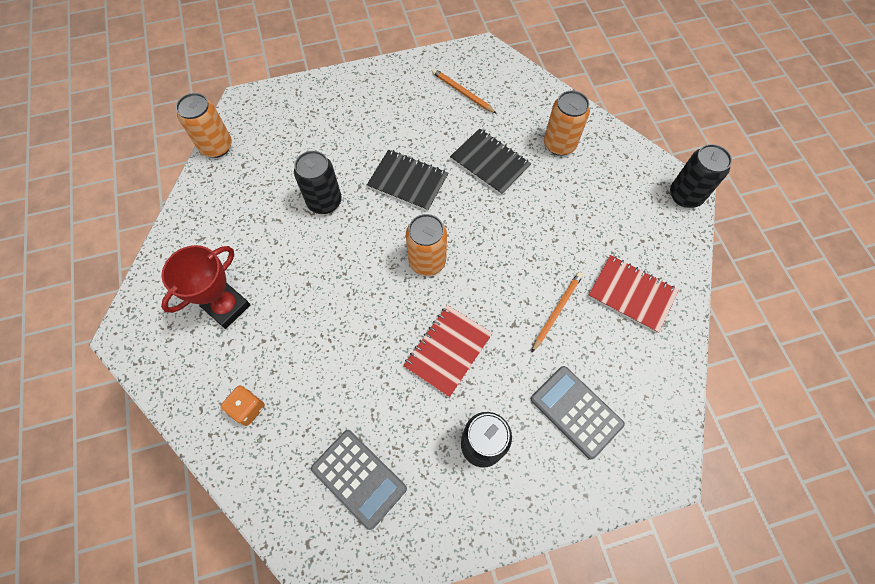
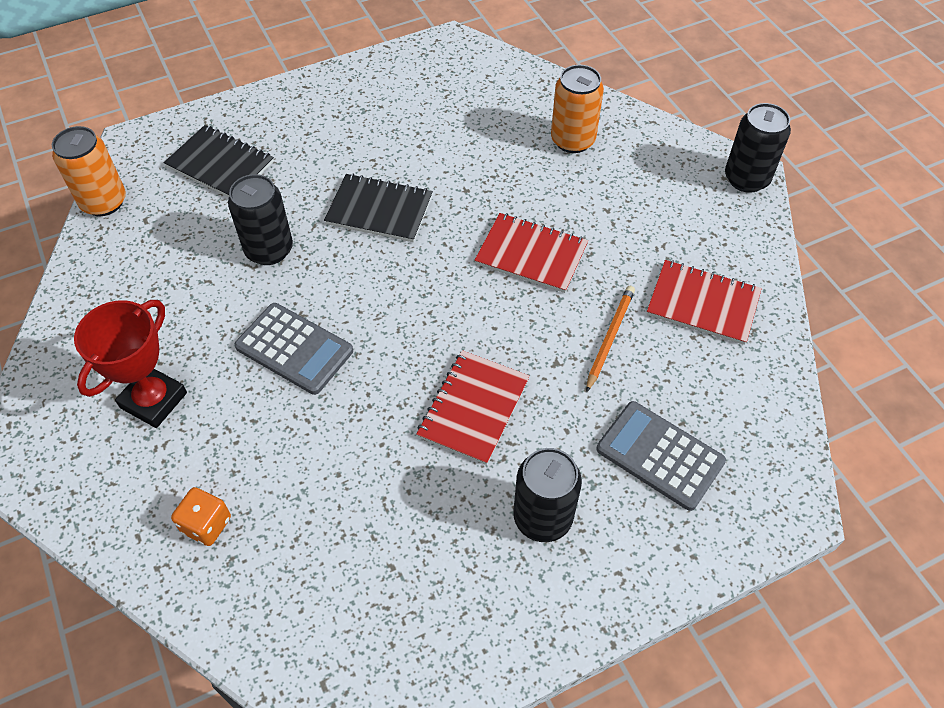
camera: 10 degrees left, 10 degrees down
grey calculator [311,430,407,530] -> grey calculator moved to [234,303,353,395]
orange can [406,214,447,276] -> none
orange pencil [432,68,497,114] -> none
black notebook [450,128,531,195] -> black notebook moved to [164,125,274,198]
none -> red notebook [474,213,588,293]

